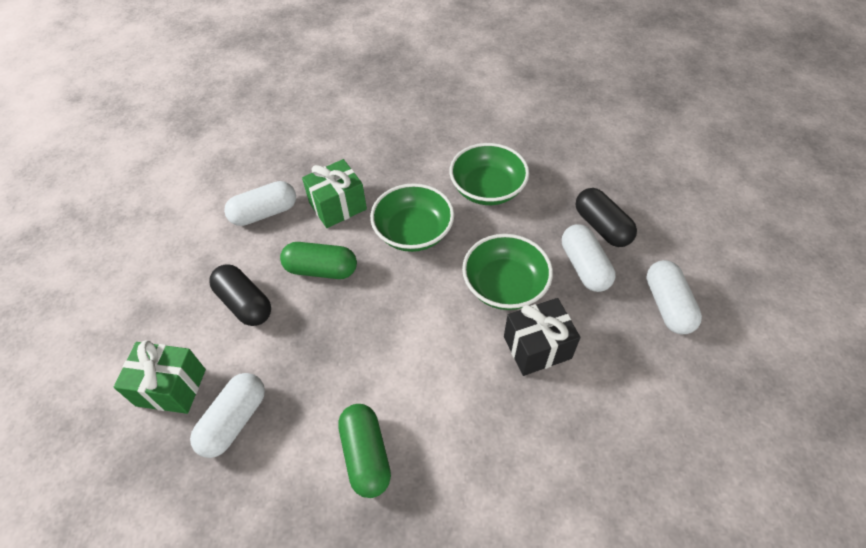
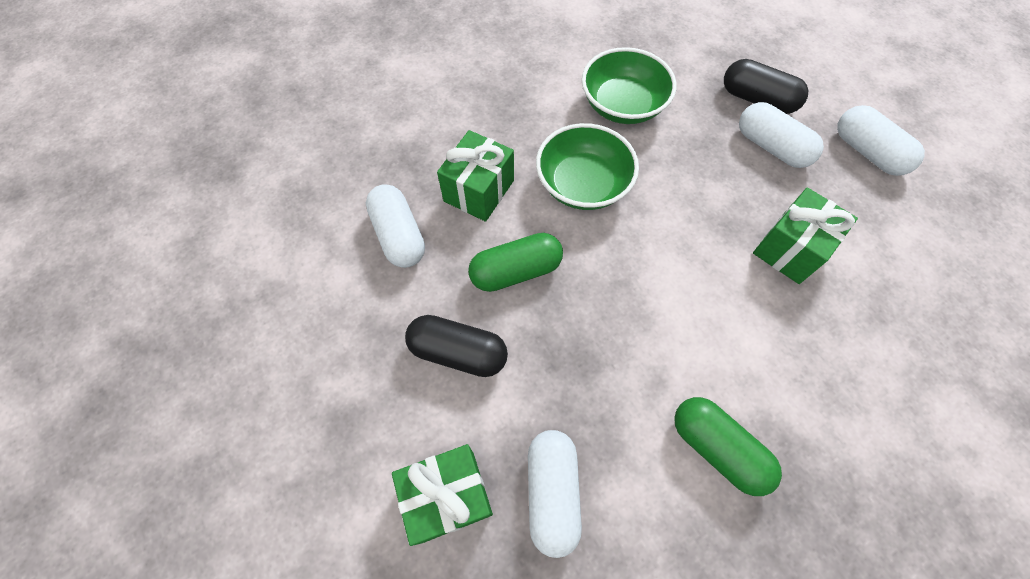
camera: 30 degrees left, 10 degrees up
white capsule [224,181,296,226] -> white capsule turned 60 degrees counterclockwise [366,185,425,268]
green bowl [462,234,553,310] -> none
black gift [504,298,581,376] -> green gift [753,188,858,284]

